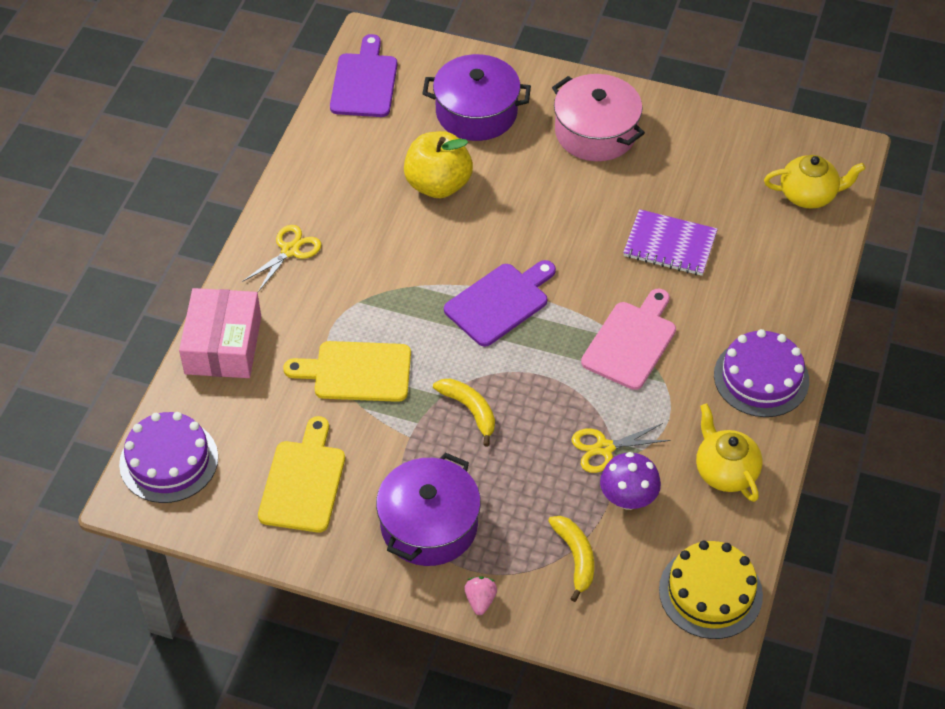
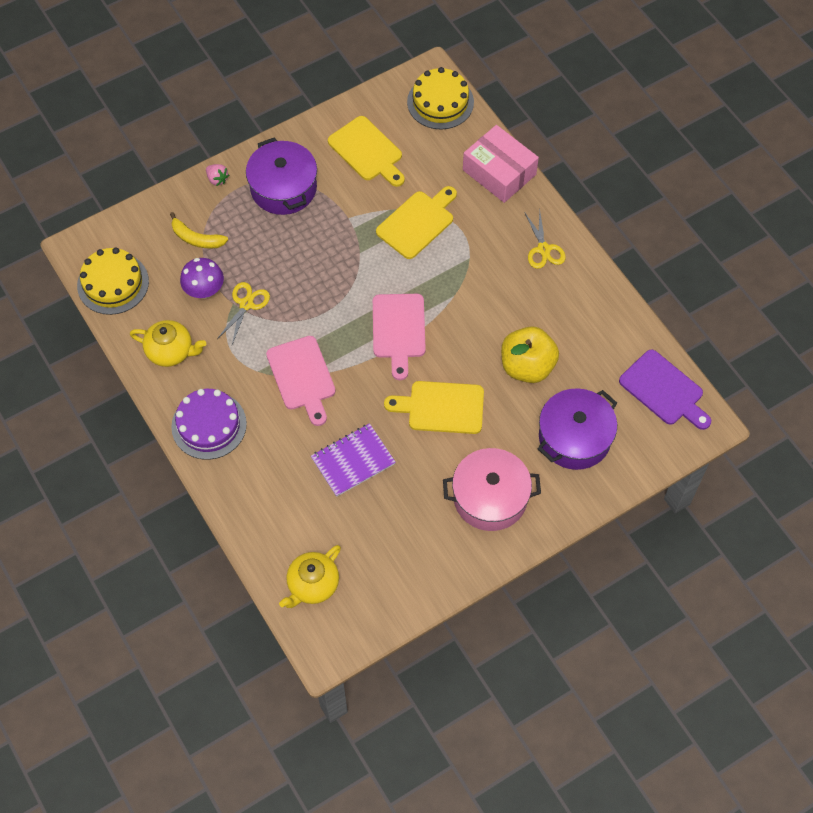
camera: 130 degrees right, 10 degrees up
purple cake [119,412,218,503] -> yellow cake [407,67,474,130]
yellow banana [433,378,495,446] -> none
purple cutting board [444,260,556,347] -> pink cutting board [373,294,426,380]
none -> yellow cutting board [384,381,484,434]

